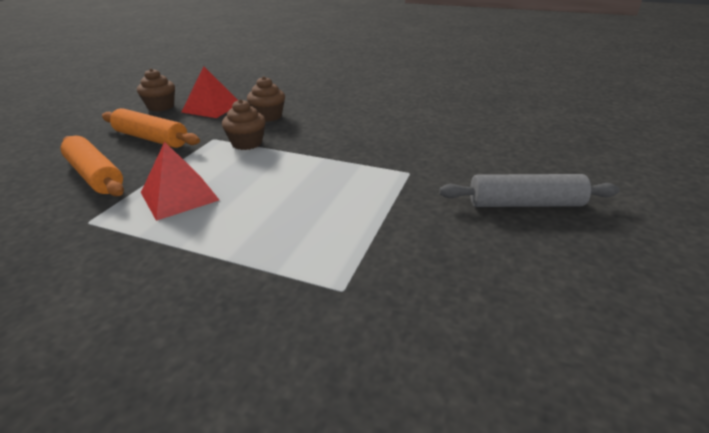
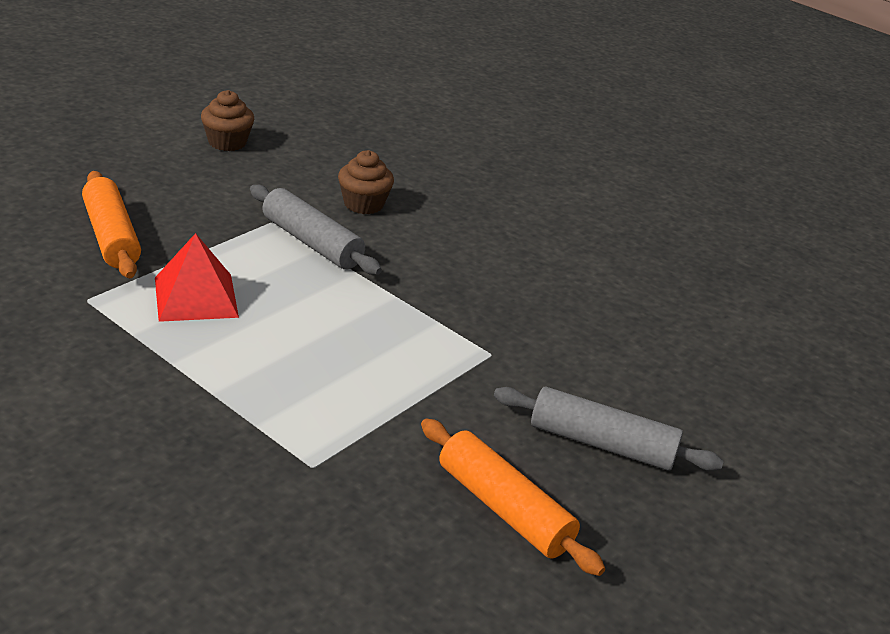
camera: 15 degrees right, 0 degrees up
orange rolling pin [102,108,200,148] -> orange rolling pin moved to [421,418,605,576]
red pyramid [181,66,239,118] -> none
brown cupcake [222,99,266,150] -> grey rolling pin [250,185,382,275]

